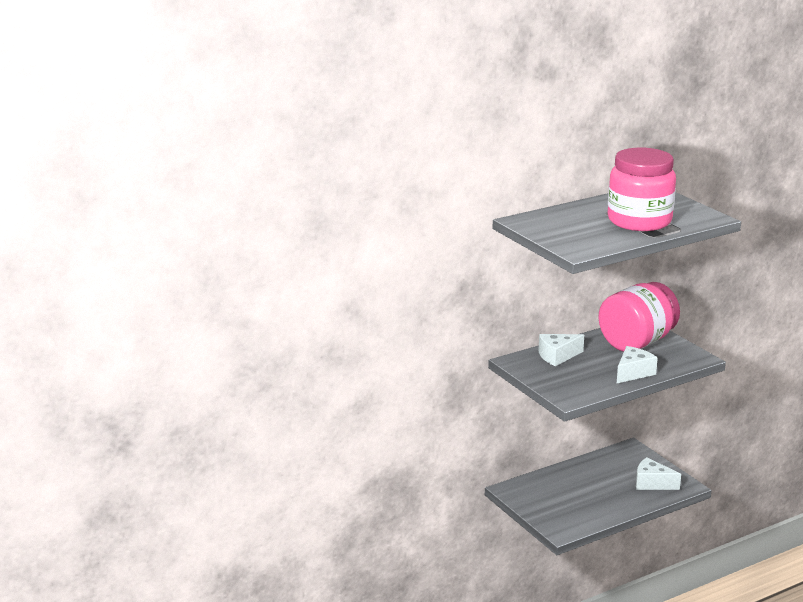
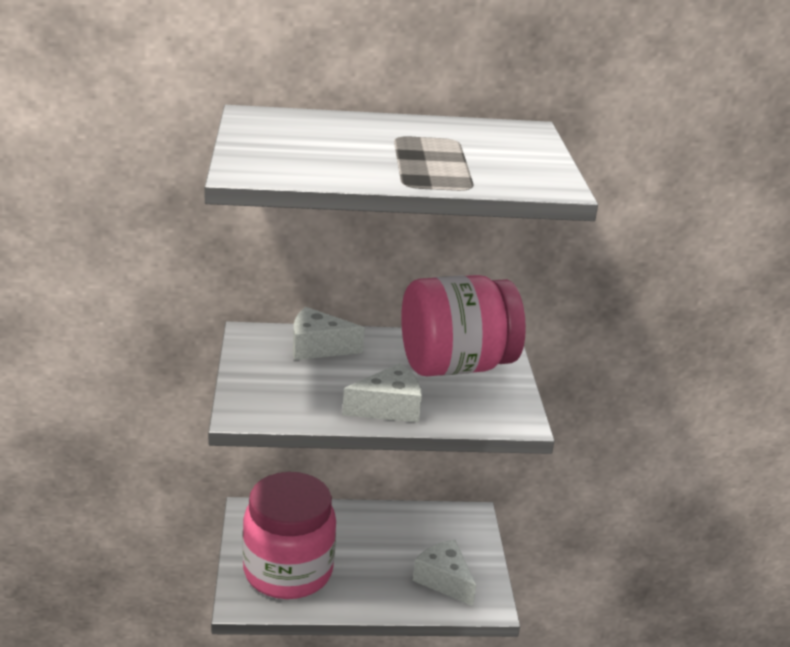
camera: 25 degrees right, 5 degrees up
pink jar [608,148,676,231] -> pink jar moved to [243,472,336,599]

